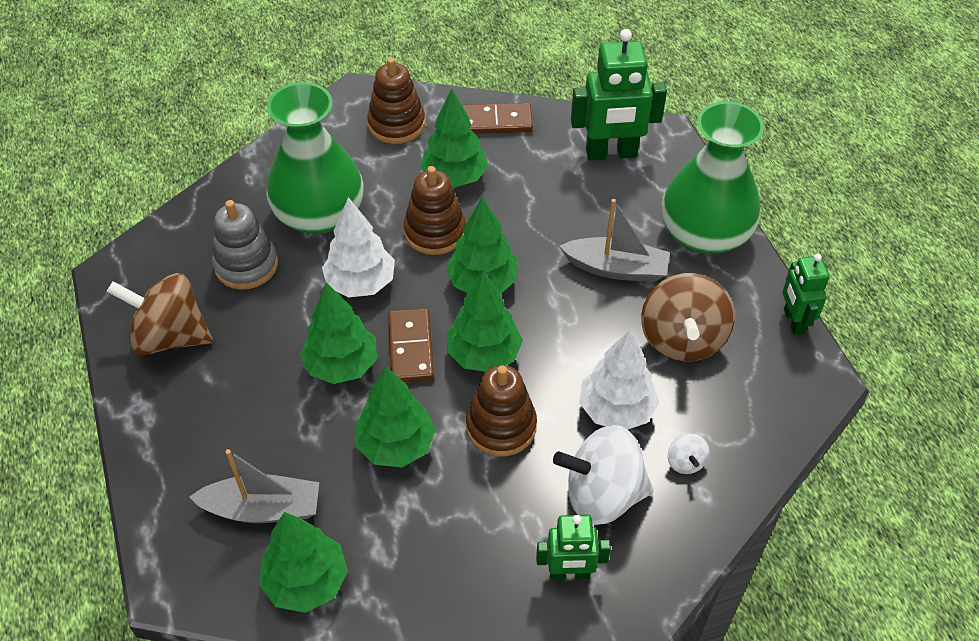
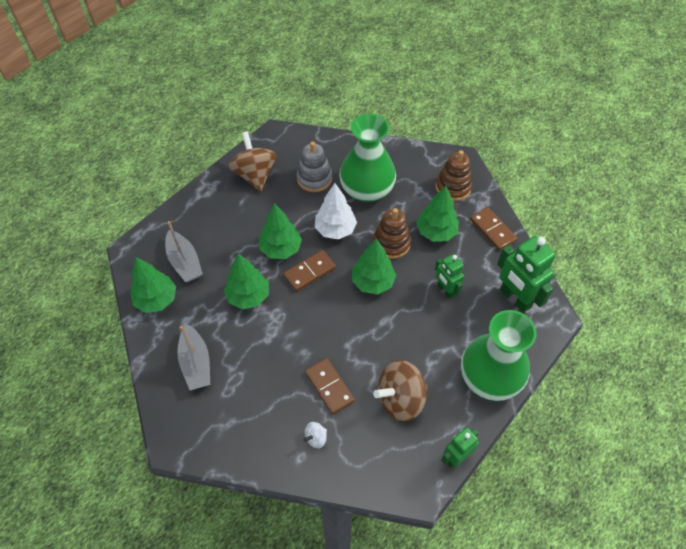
camera: 60 degrees right, 5 degrees up
green tree [447,271,523,372] -> none
brown stacking toy [466,365,537,456] -> none
green robot [536,515,611,580] -> green robot moved to [435,254,464,299]
white spinning top [553,425,654,525] -> none
grey boat [560,199,670,282] -> grey boat moved to [177,324,210,390]
white tree [579,329,659,429] -> brown domino [305,358,355,415]

